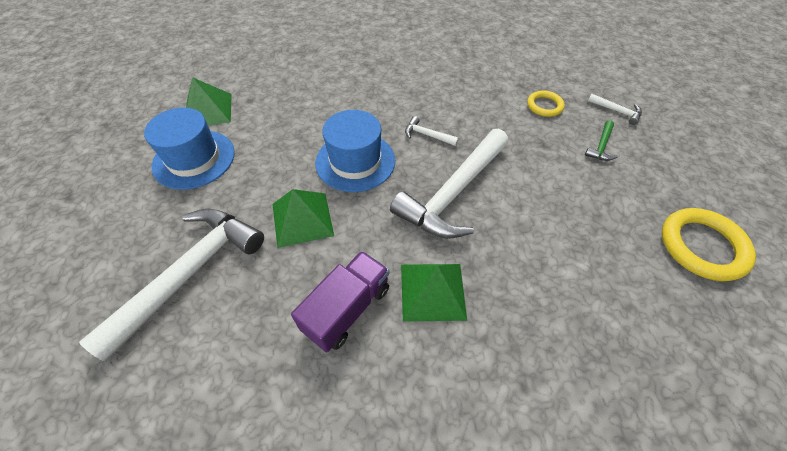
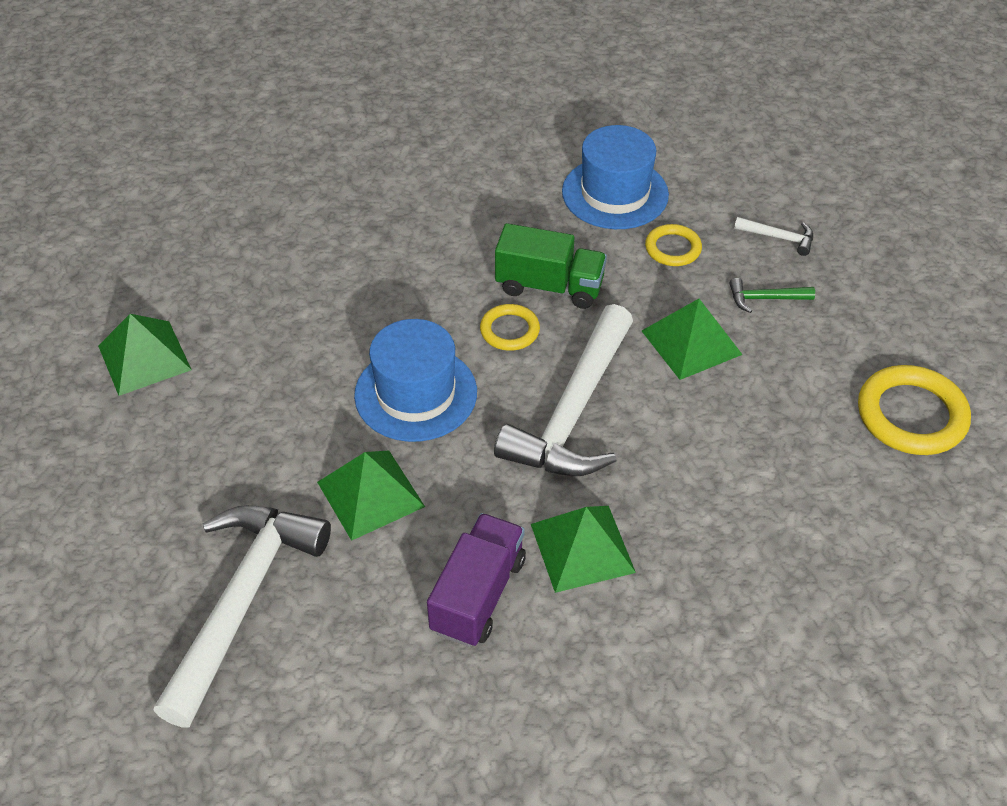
camera: 15 degrees left, 5 degrees down
blue hat [144,108,235,190] -> blue hat moved to [562,125,669,229]
white hammer [405,116,459,146] -> yellow ring [480,304,540,351]
green hammer [585,121,618,161] -> green hammer turned 75 degrees clockwise [730,278,815,313]
none -> green truck [495,223,607,309]
none -> green pyramid [642,299,743,380]

